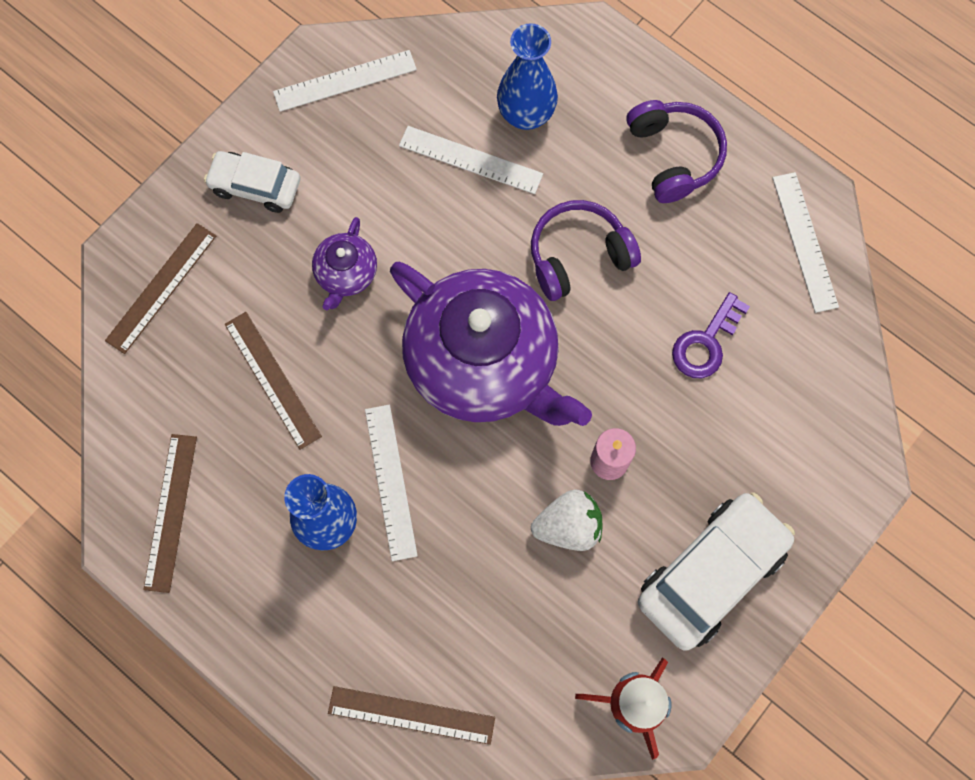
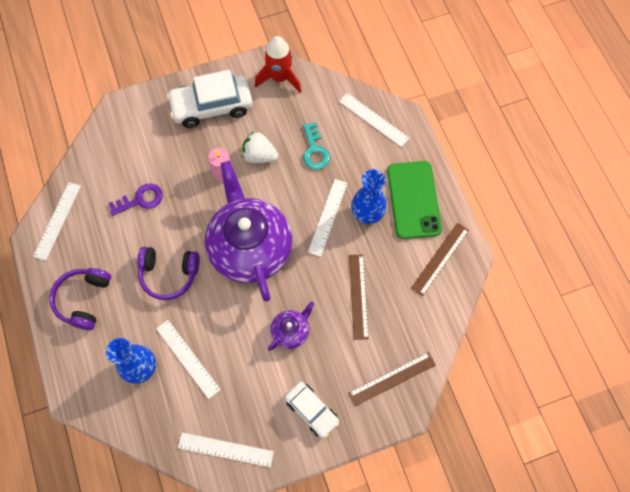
camera: 150 degrees left, 5 degrees down
brown ruler [328,686,495,745] -> white ruler [339,93,409,147]
none -> turquoise key [303,122,330,170]
none -> green phone [387,161,442,239]

